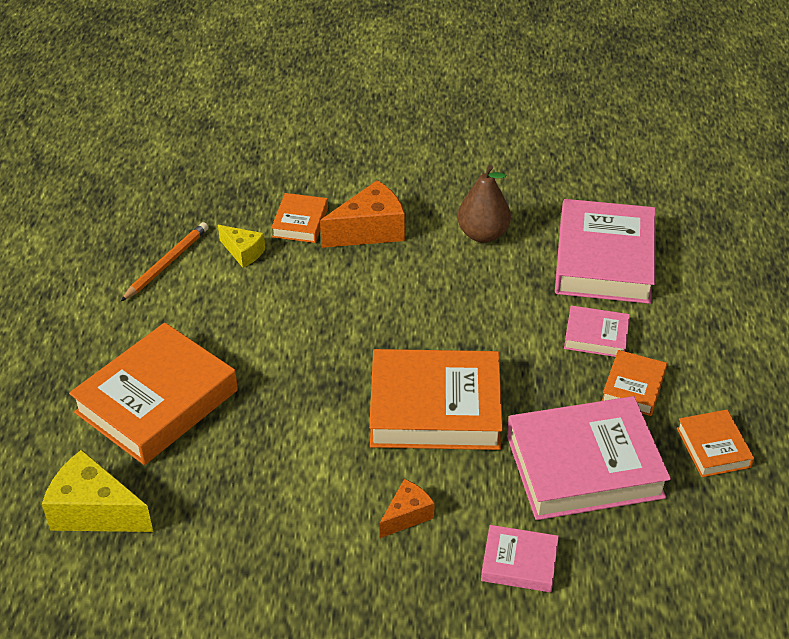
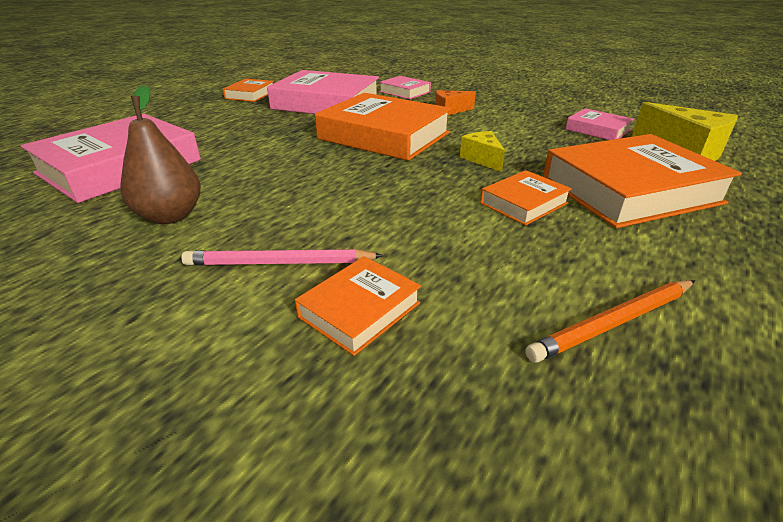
camera: 150 degrees left, 10 degrees down
yellow cheese [218,225,265,268] -> yellow cheese moved to [460,131,505,172]
orange cheese [320,180,405,248] -> pink pencil [181,249,384,265]
pink book [564,305,630,357] -> pink book moved to [566,108,634,140]
orange book [602,350,667,416] -> orange book moved to [480,170,572,225]

